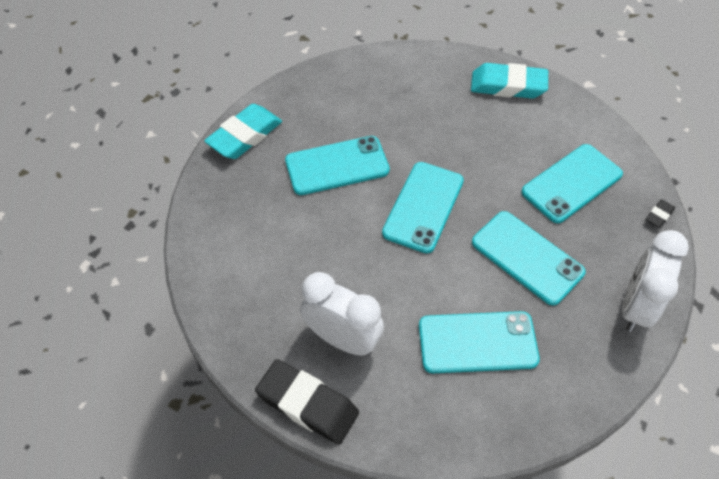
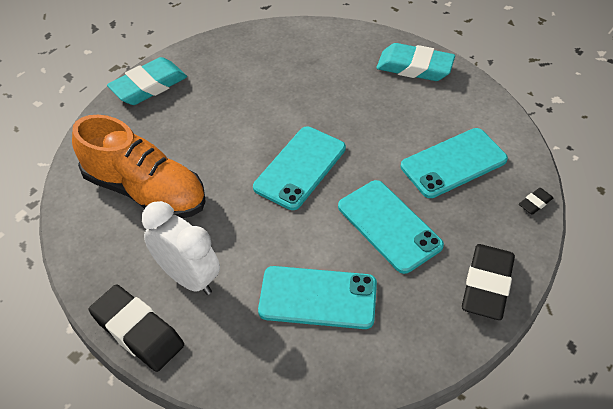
camera: 10 degrees right, 5 degrees down
turquoise phone [285,136,390,195] -> none
white clock [622,230,689,332] -> black eraser [462,244,515,320]
none -> orange shoe [72,115,206,218]

